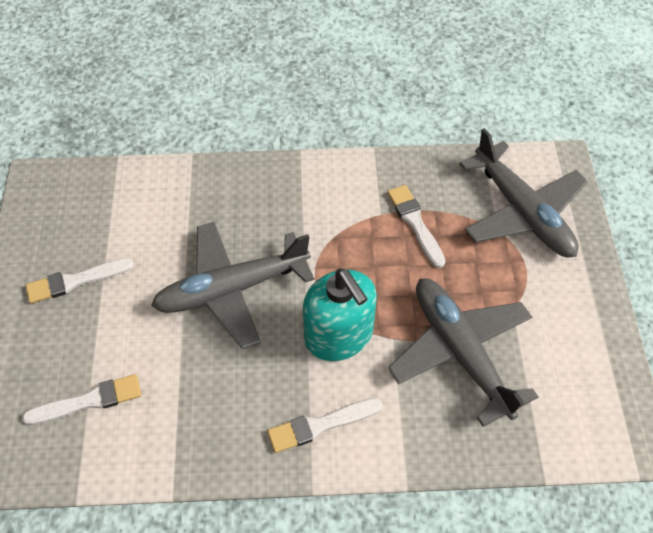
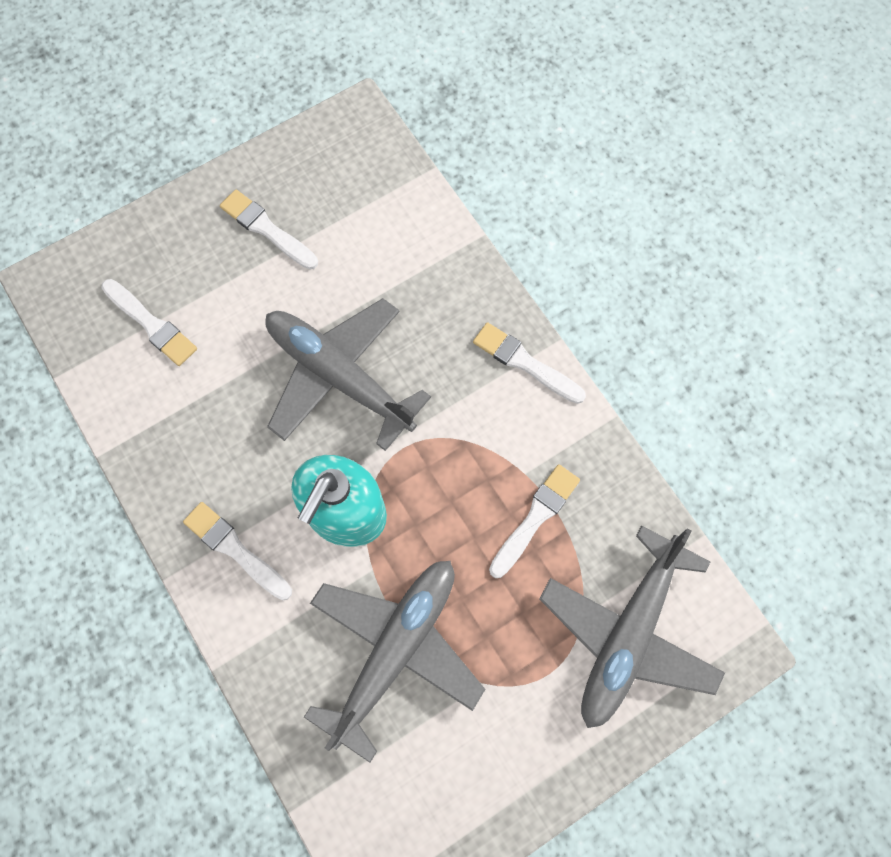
camera: 60 degrees right, 15 degrees up
none -> white brush [473,322,586,404]

